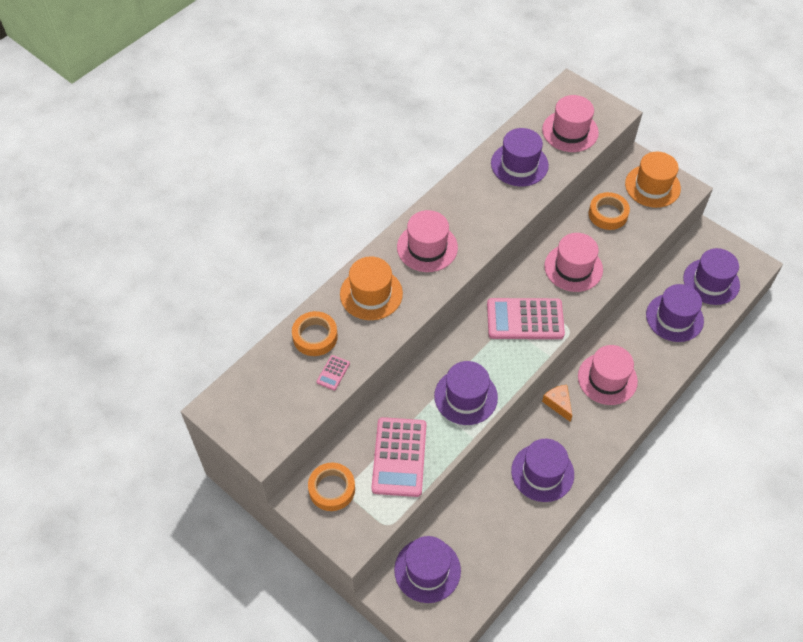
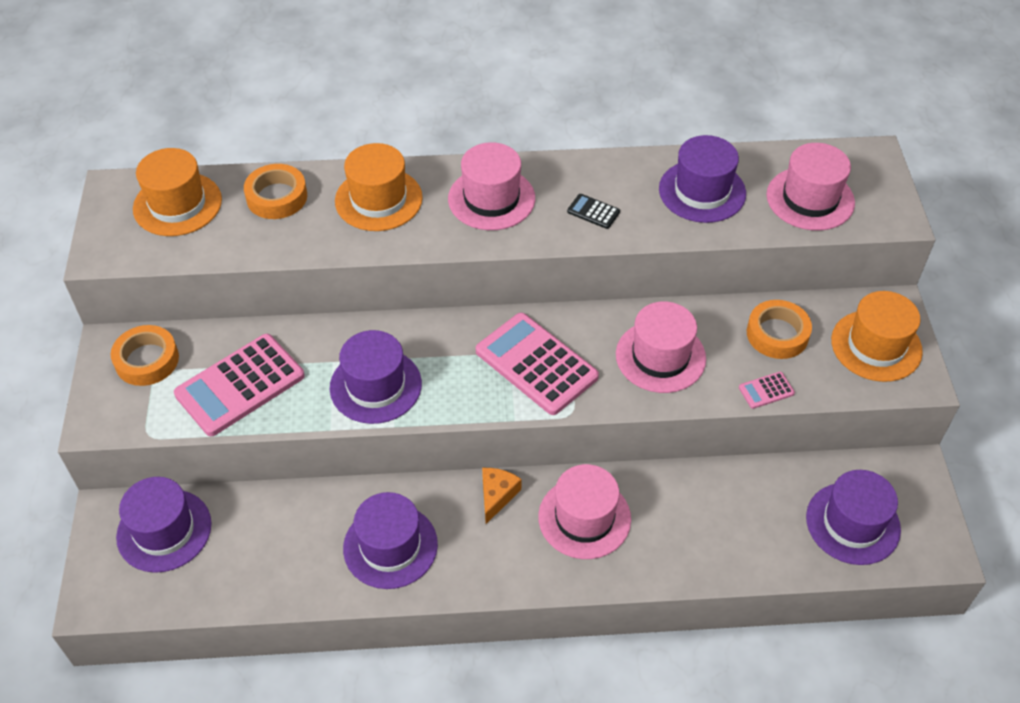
camera: 45 degrees right, 5 degrees down
pink calculator [317,355,350,390] -> pink calculator moved to [739,372,795,409]
purple hat [646,284,704,342] -> none
none -> orange hat [133,148,222,236]
none -> black calculator [567,194,620,229]

